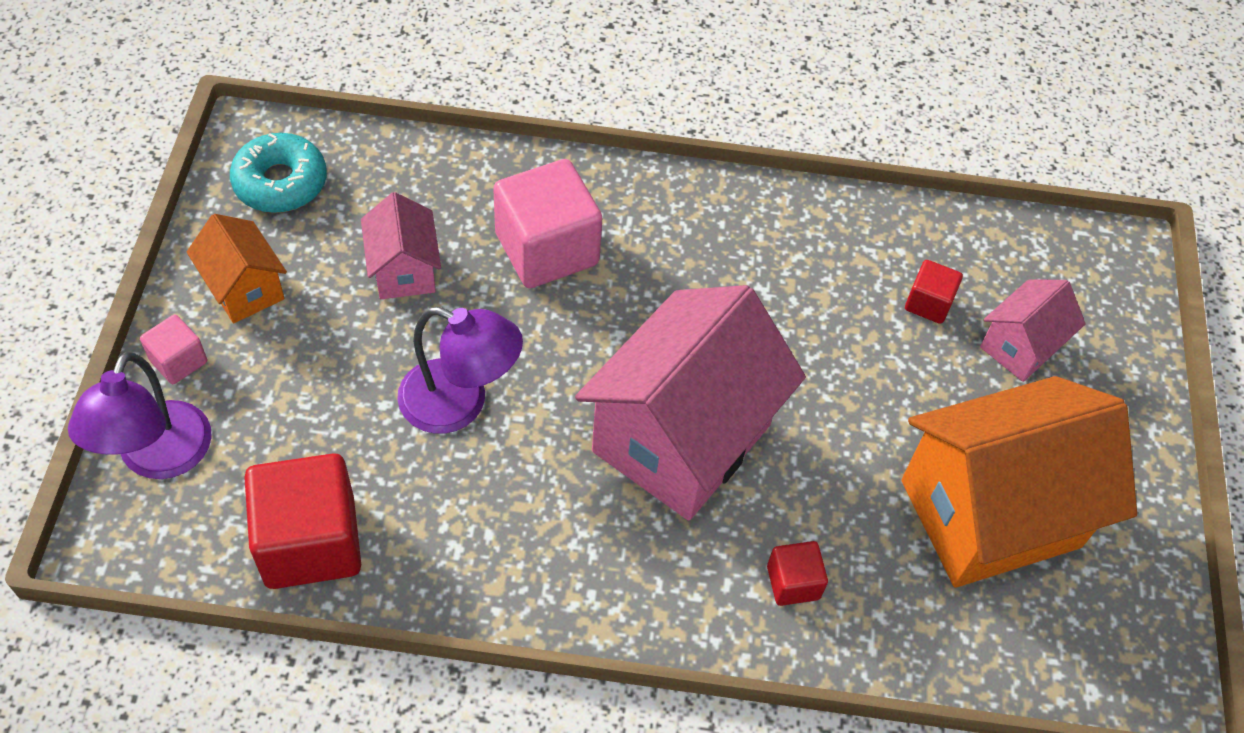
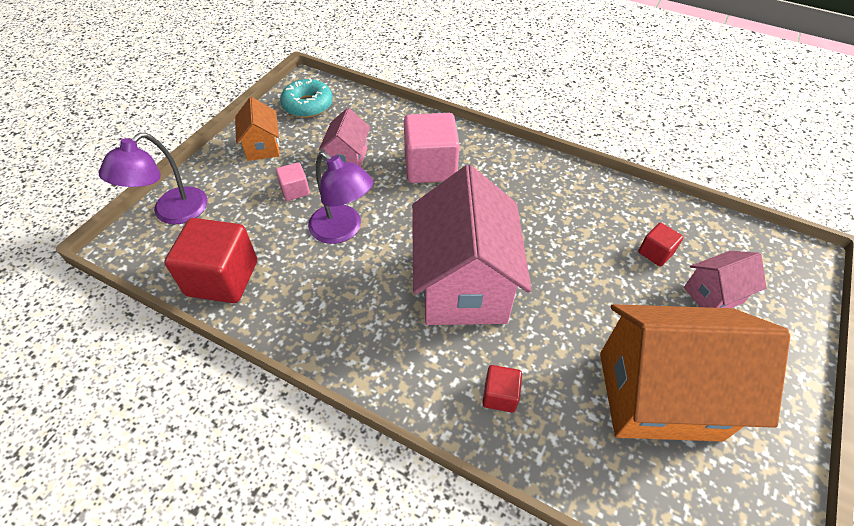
camera: 25 degrees right, 5 degrees down
pink cube [140,314,207,384] -> pink cube moved to [276,162,310,201]
pink house [575,285,806,521] -> pink house turned 60 degrees counterclockwise [412,165,532,325]

